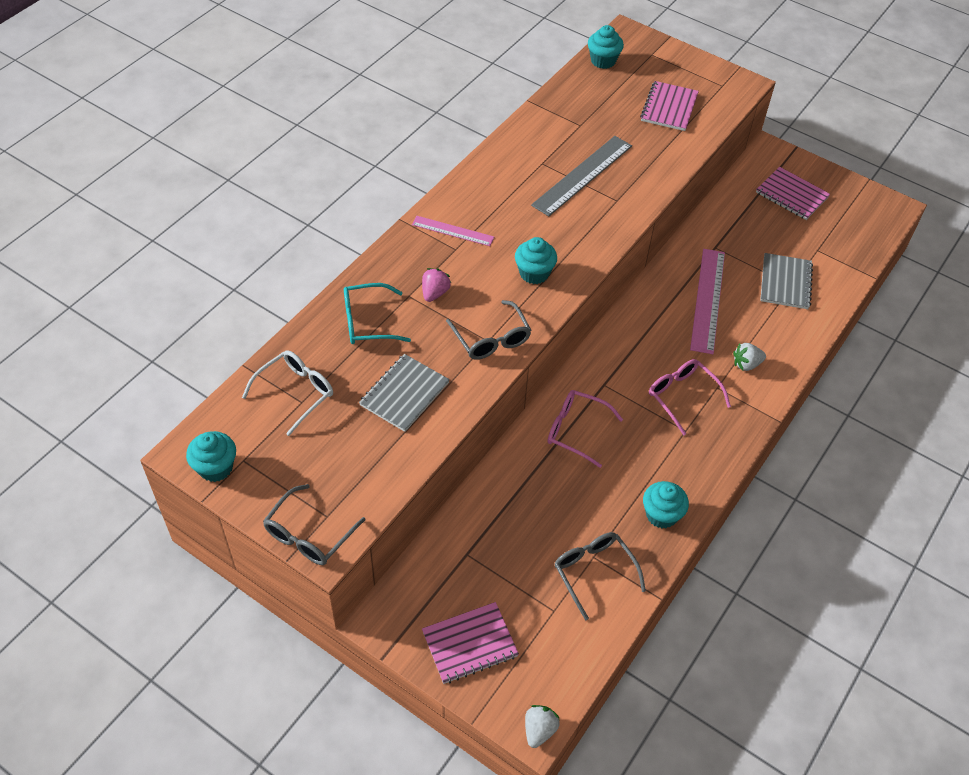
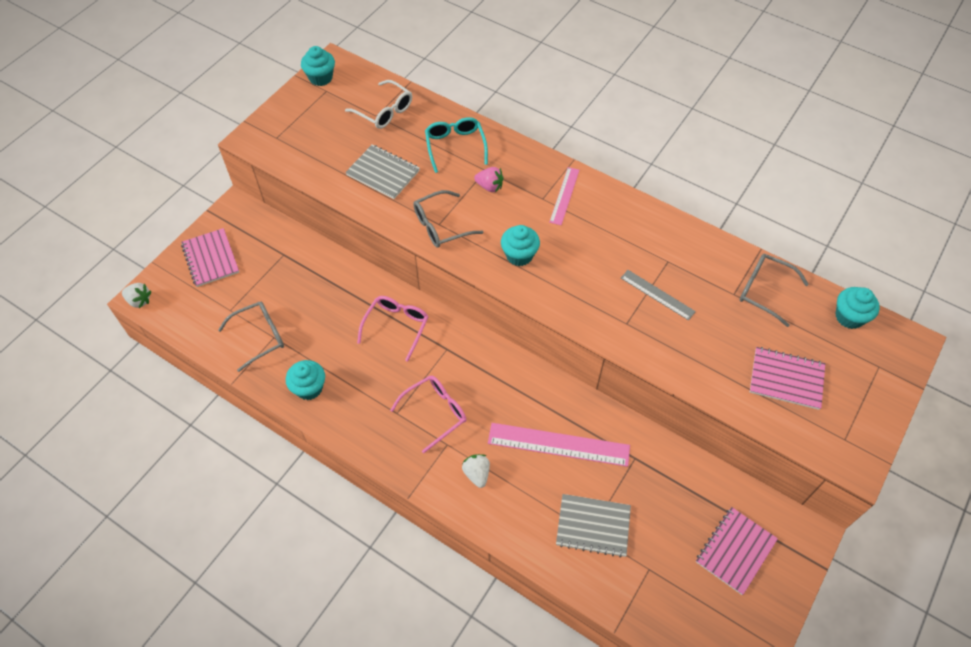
camera: 90 degrees right, 5 degrees up
grey glasses [263,484,365,565] -> grey glasses moved to [740,254,809,327]
grey ruler [531,136,632,216] -> grey ruler [621,270,696,321], size x0.58

